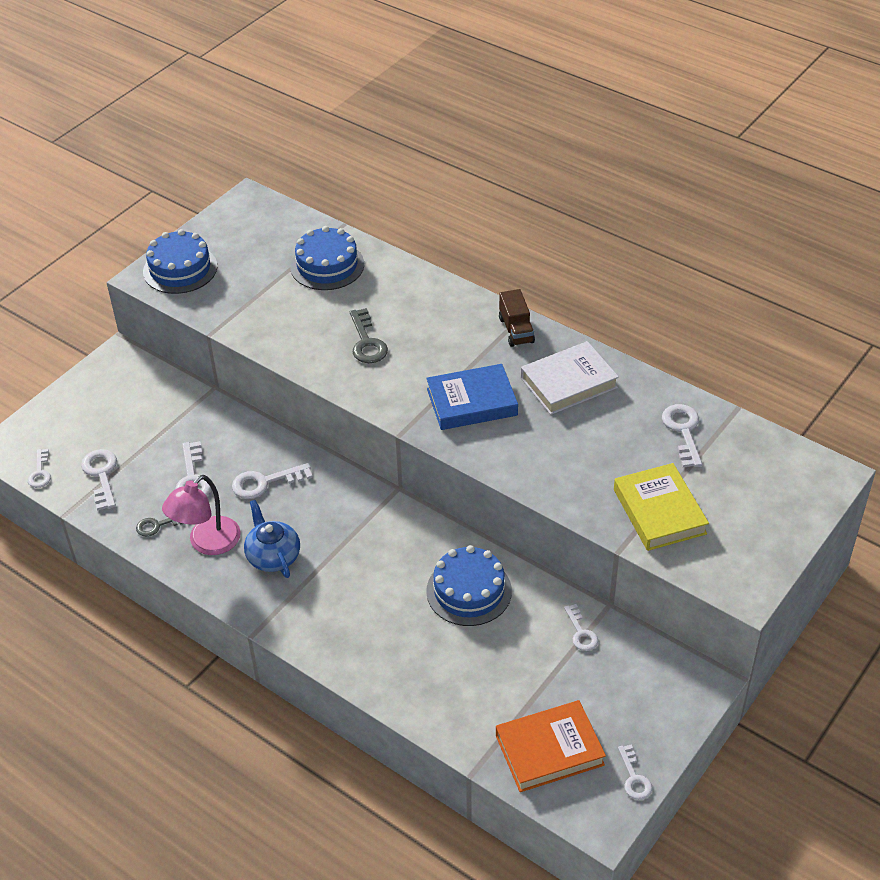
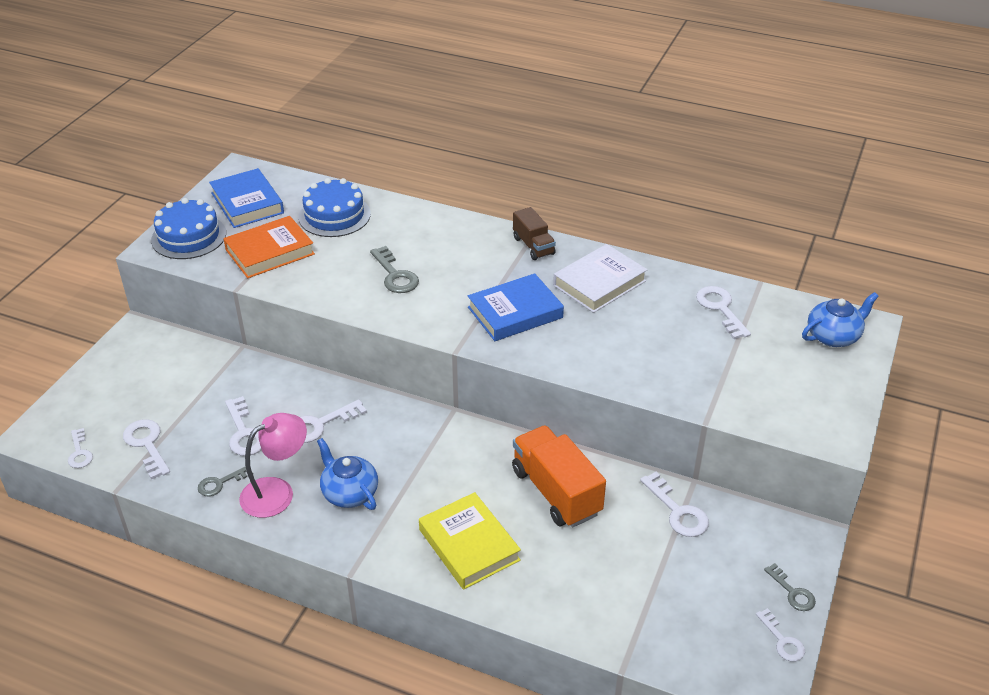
camera: 15 degrees left, 5 degrees down
pink lamp [162,475,241,555] -> pink lamp turned 150 degrees counterclockwise [239,413,307,518]
blue cake [426,545,512,626] -> orange truck [512,425,606,527]
orange book [496,700,606,792] -> orange book moved to [223,216,315,278]
white key [564,604,598,651] -> white key [640,472,709,537], size x1.54
yellow book [614,463,709,551] -> yellow book moved to [419,492,521,590]
none -> blue book [209,168,284,228]
none -> grey key [764,563,816,611]
none -> blue teapot [802,292,879,347]

